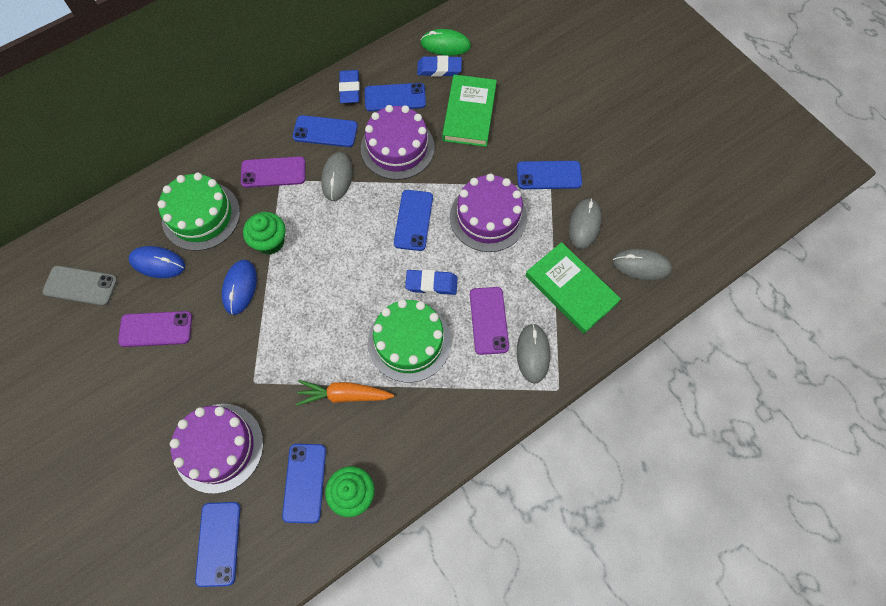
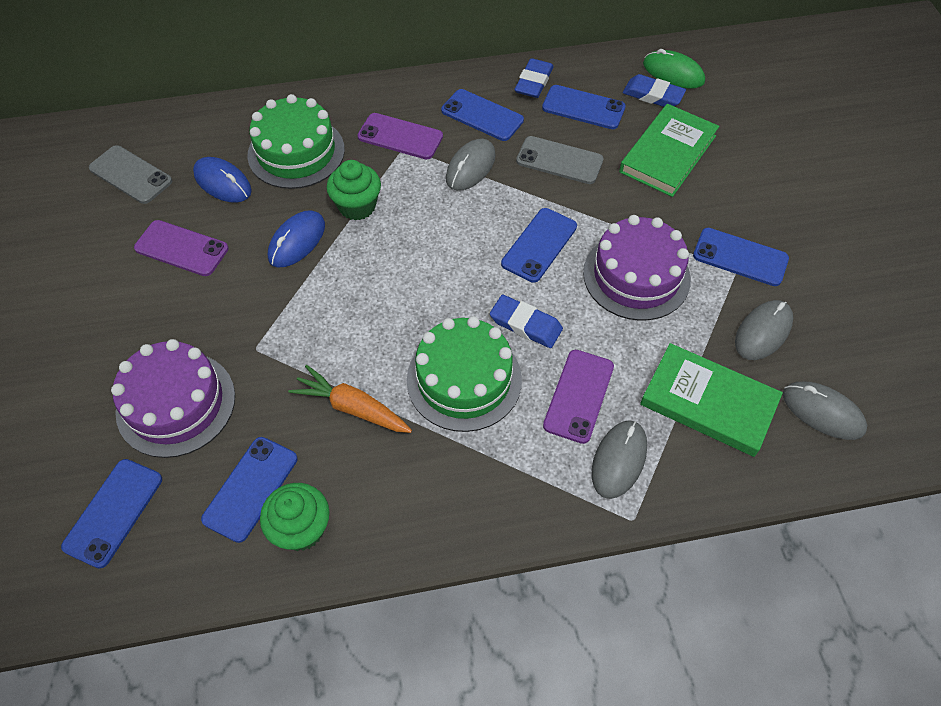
camera: 25 degrees right, 10 degrees down
purple cake [361,105,435,180] -> grey phone [516,136,604,184]
green book [526,242,621,334] -> green book turned 45 degrees counterclockwise [640,343,783,457]

